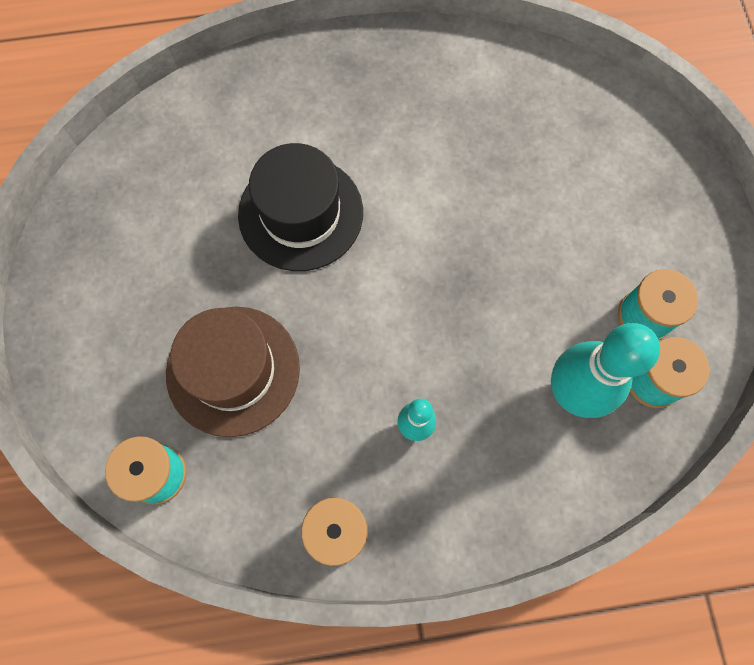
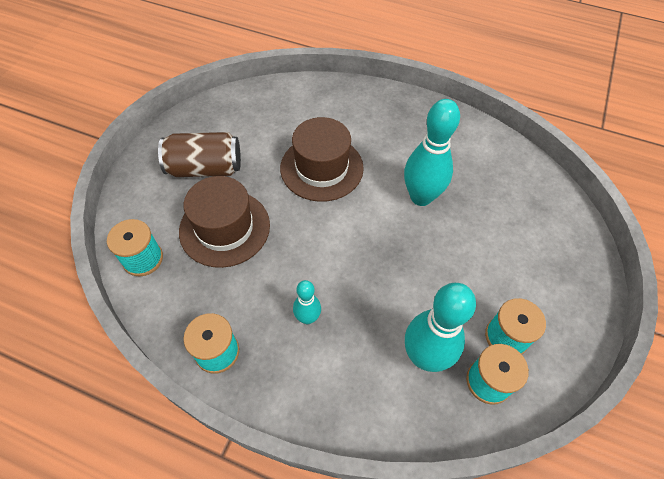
camera: 30 degrees right, 15 degrees down
black hat [238,143,363,271] -> brown hat [280,117,364,202]
none -> brown can [158,132,241,177]
none -> turquoise bowling pin [404,99,460,206]

